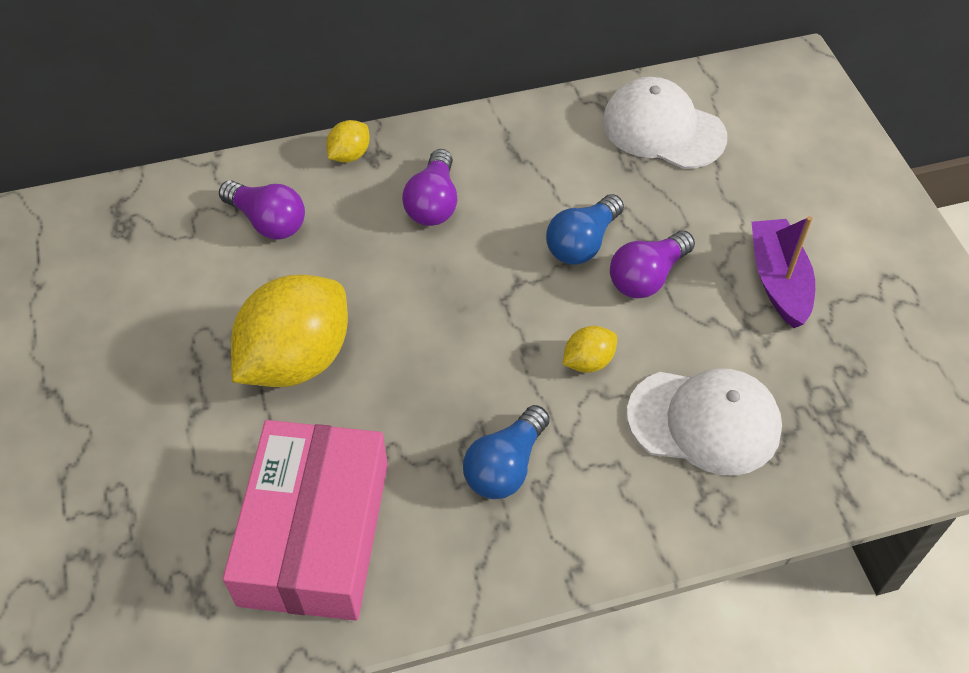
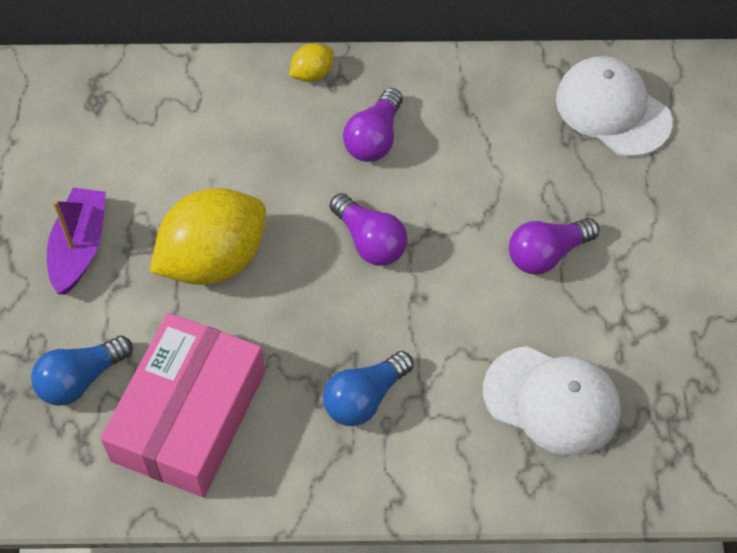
camera: 15 degrees right, 5 degrees up
purple light bulb [219,180,305,239] -> purple light bulb moved to [330,193,407,266]
blue light bulb [546,194,624,265] -> blue light bulb moved to [31,336,133,406]
yellow lemon [562,326,617,373] -> none
purple boat [751,216,815,328] -> purple boat moved to [47,188,106,295]

